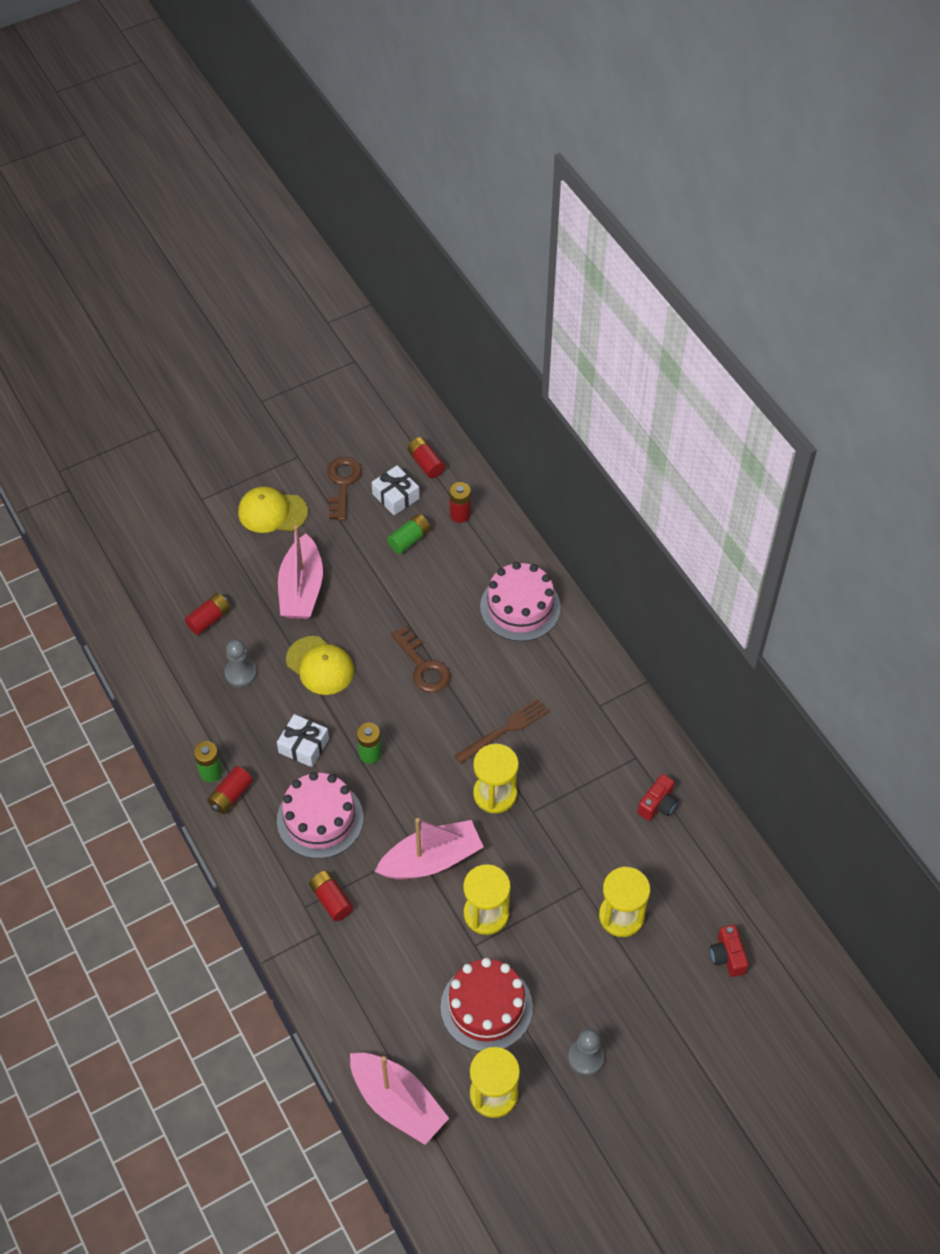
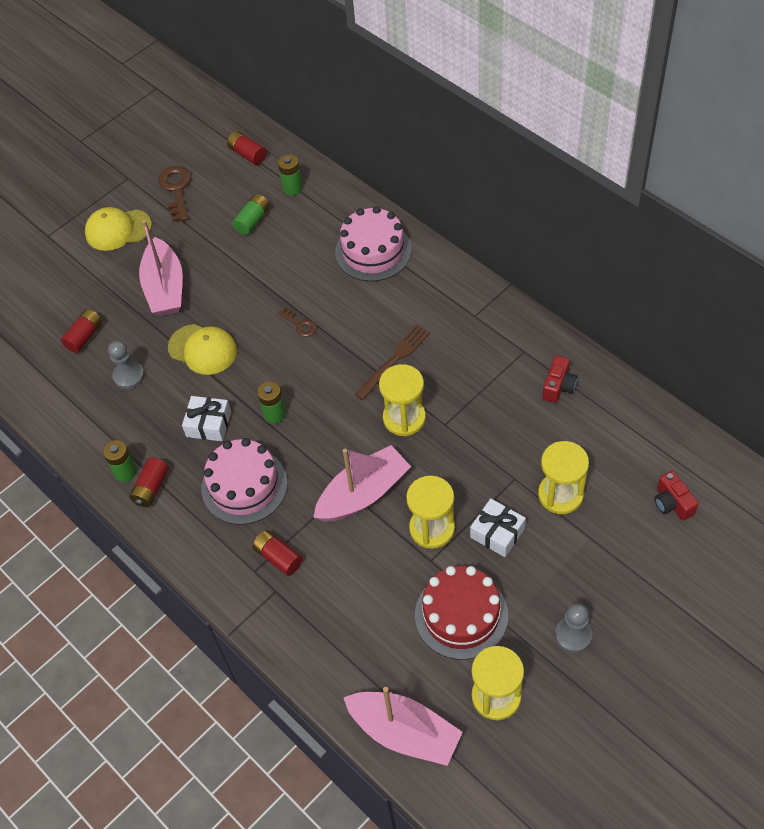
camera: 10 degrees left, 0 degrees up
white gift [372,465,420,515] -> white gift moved to [470,498,526,557]
brown key [391,626,450,693] -> brown key [278,307,317,337], size x0.57
red battery [449,482,471,523] -> green battery [278,154,302,196]

